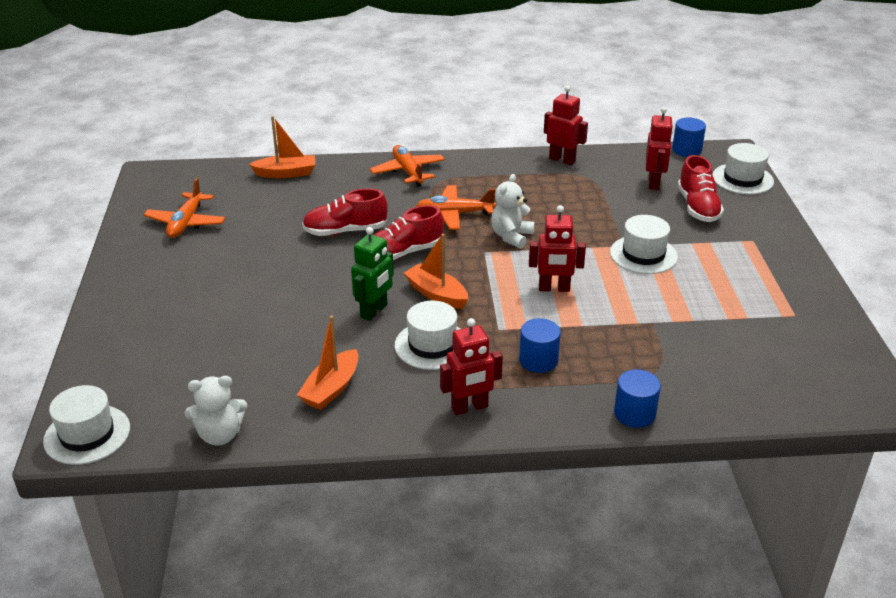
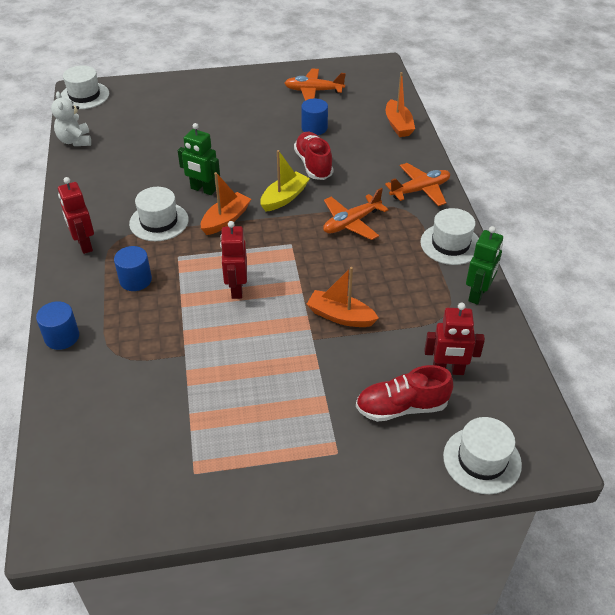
camera: 85 degrees right, 10 degrees up
orange boat [297,315,358,410] -> orange boat moved to [307,267,379,327]
red shoe [373,205,444,260] -> yellow boat [260,150,310,212]
orange plane [416,185,496,230] -> orange plane turned 120 degrees counterclockwise [323,188,389,240]
white teddy bear [491,174,535,249] -> none
red robot [544,86,588,165] -> green robot [466,226,503,305]
white hat [610,215,678,274] -> white hat moved to [420,208,479,265]
blue cylinder [672,118,706,157] -> blue cylinder moved to [301,99,328,135]

